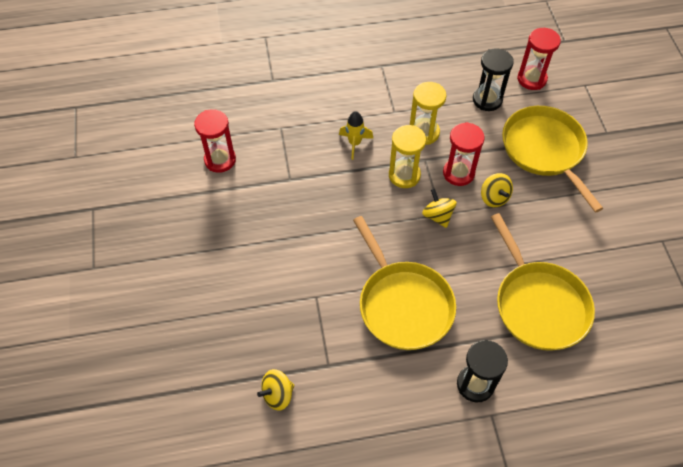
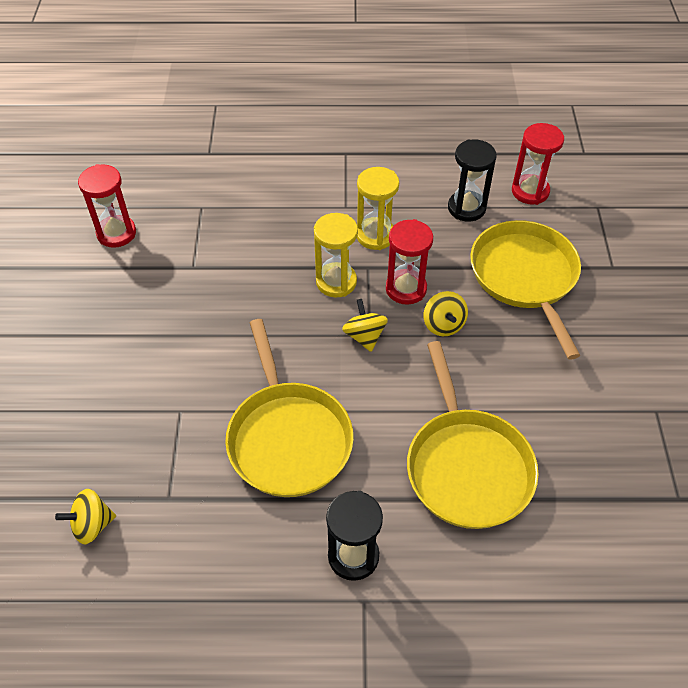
camera: 10 degrees right, 5 degrees down
yellow rocket [339,111,373,160] -> none

